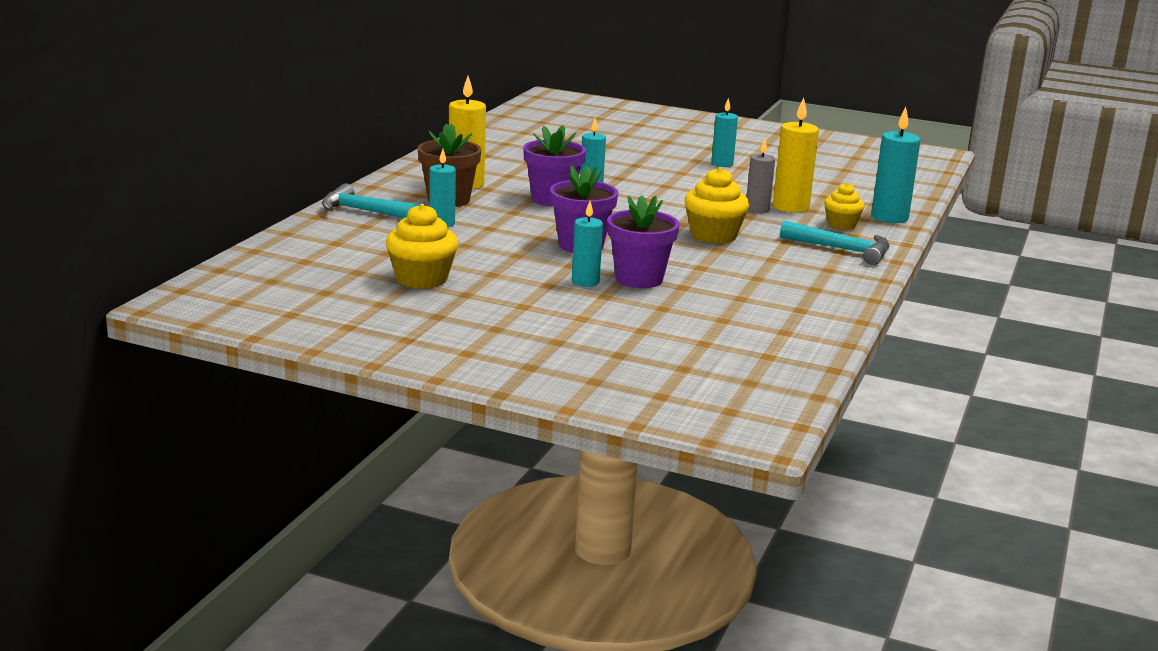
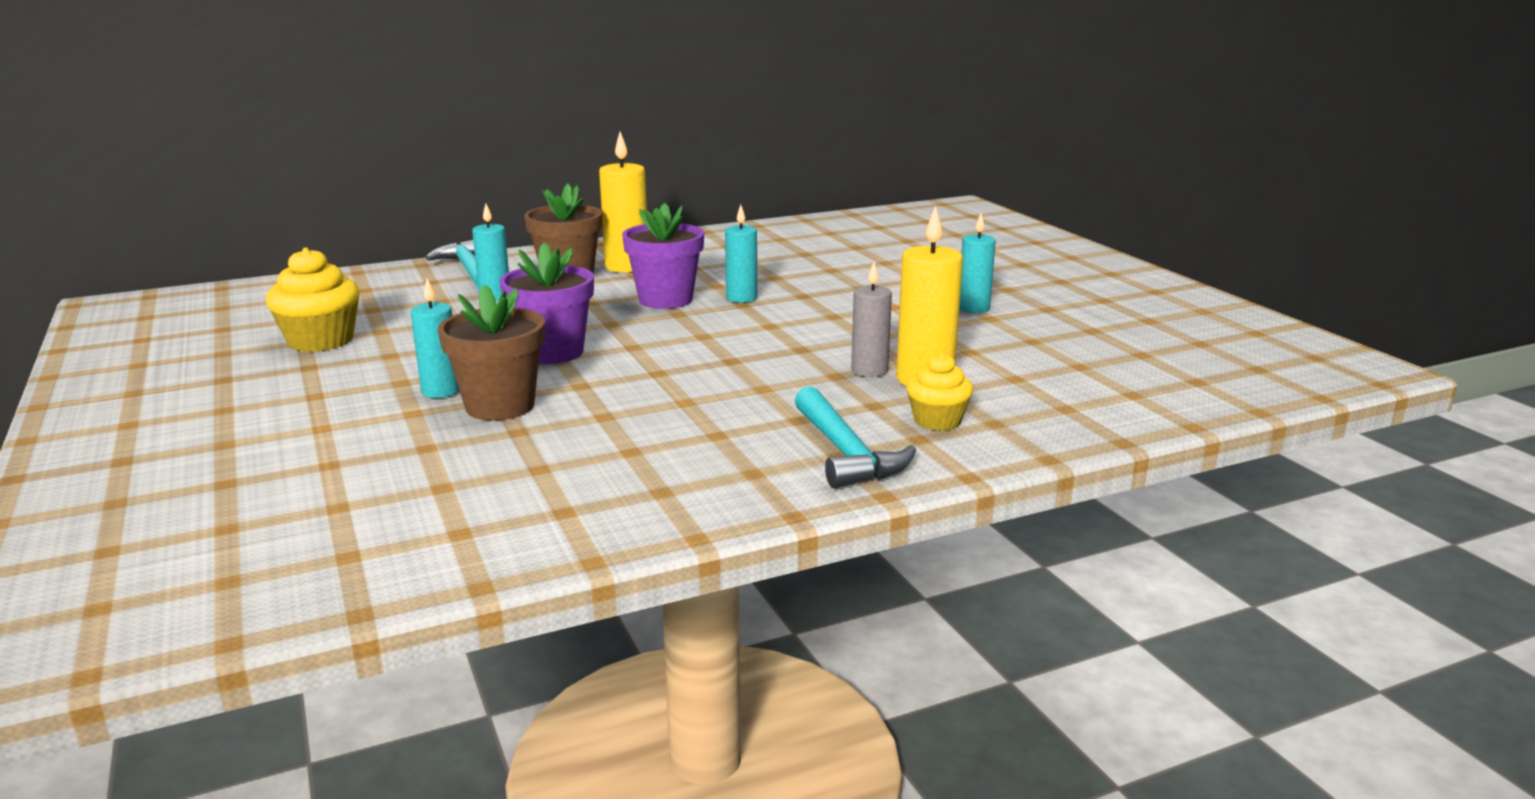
camera: 45 degrees right, 0 degrees up
purple flower pot [607,195,680,288] -> brown flower pot [438,284,545,421]
yellow cupcake [684,167,749,244] -> none
turquoise candle [871,107,921,223] -> none

